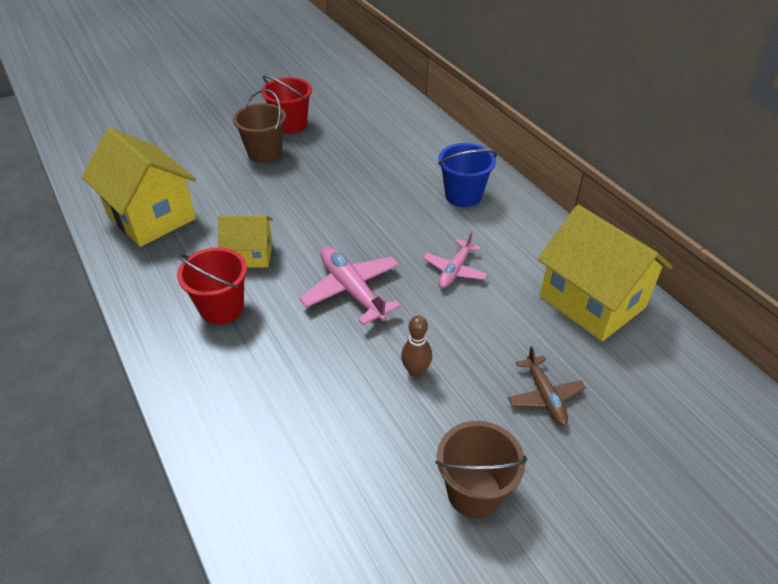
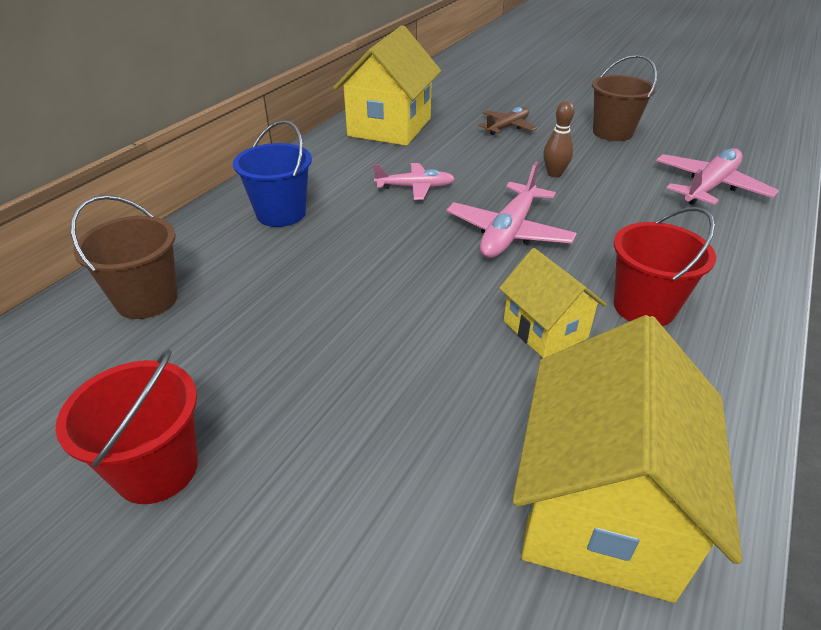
camera: 120 degrees left, 5 degrees down
brown bucket [233,89,286,163] -> brown bucket moved to [71,195,178,319]
none -> pink plane [656,148,779,205]

